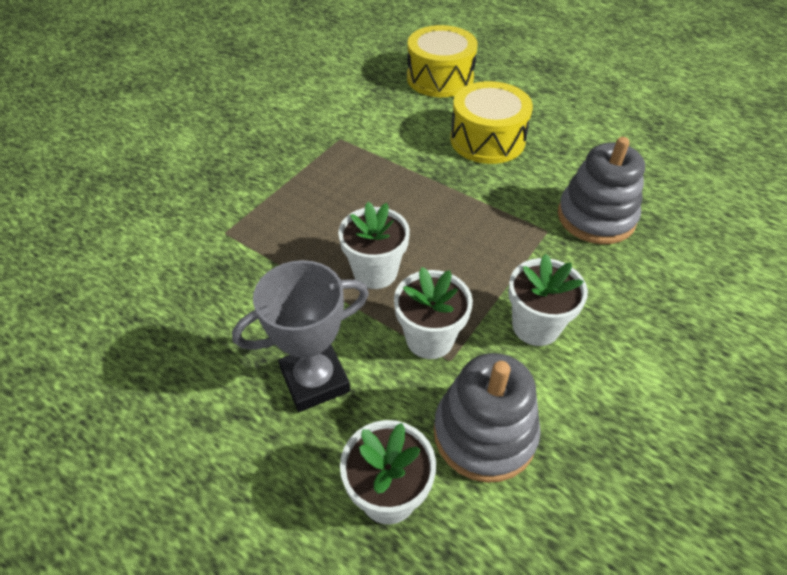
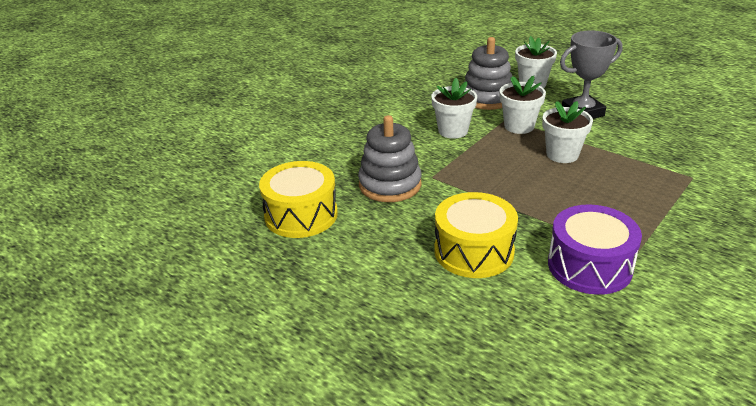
camera: 175 degrees left, 15 degrees down
yellow drum [407,25,478,97] -> yellow drum moved to [259,161,338,238]
none -> purple drum [548,205,642,295]

